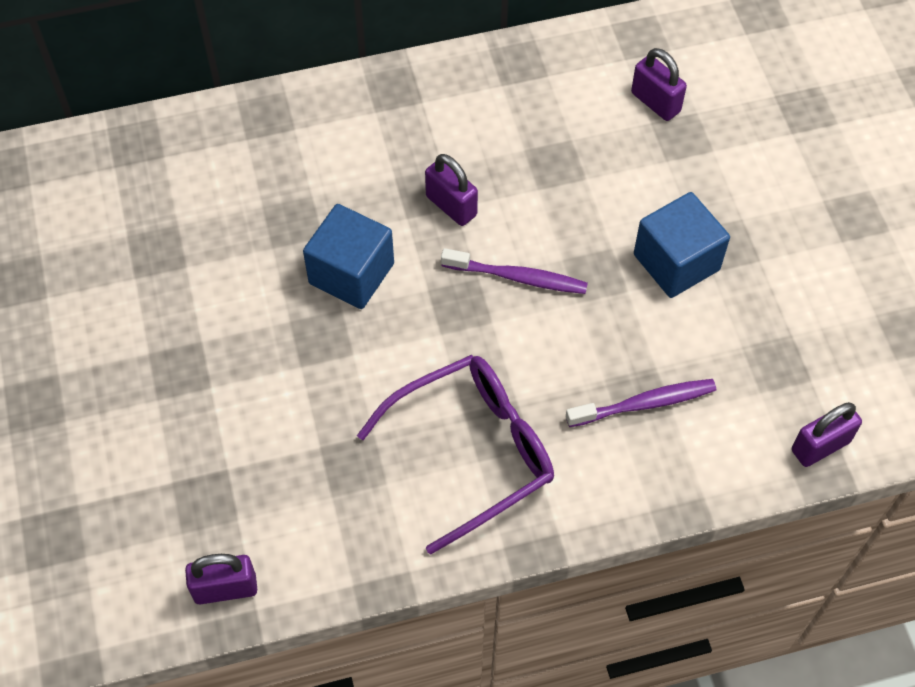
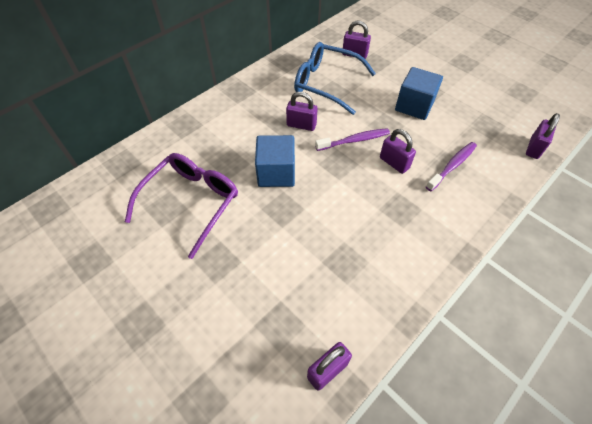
camera: 30 degrees left, 5 degrees down
purple glasses [357,355,554,555] -> purple glasses moved to [125,153,238,259]
none -> blue glasses [294,42,376,115]
none -> purple padlock [380,129,416,174]

